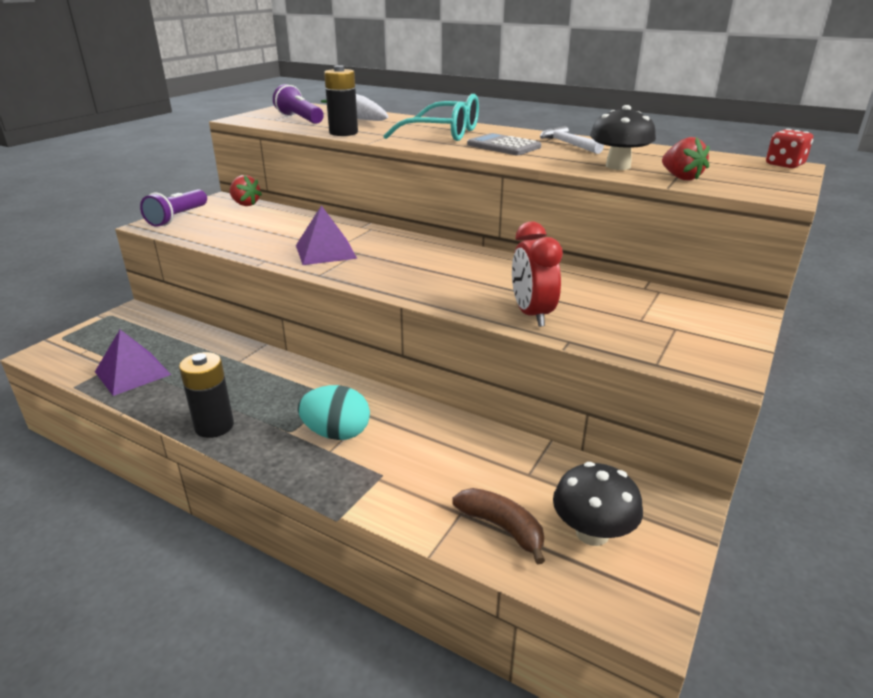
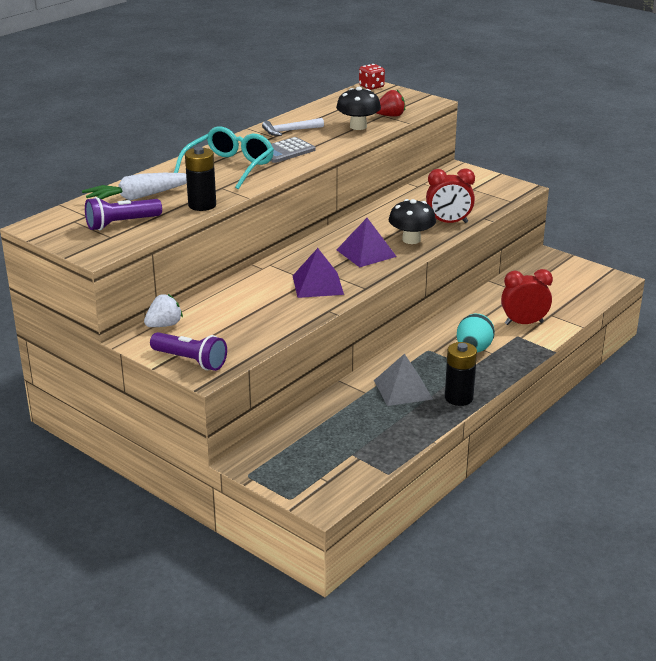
camera: 80 degrees left, 0 degrees up
purple pyramid [95,330,171,396] -> purple pyramid moved to [337,218,397,267]
red strawberry [230,175,262,206] -> white strawberry [144,294,183,327]
brown banana [452,488,545,564] -> none
black mushroom [553,462,643,546] -> black mushroom moved to [389,199,436,244]
none -> grey pyramid [374,354,433,406]
none -> red clock [501,269,553,325]

